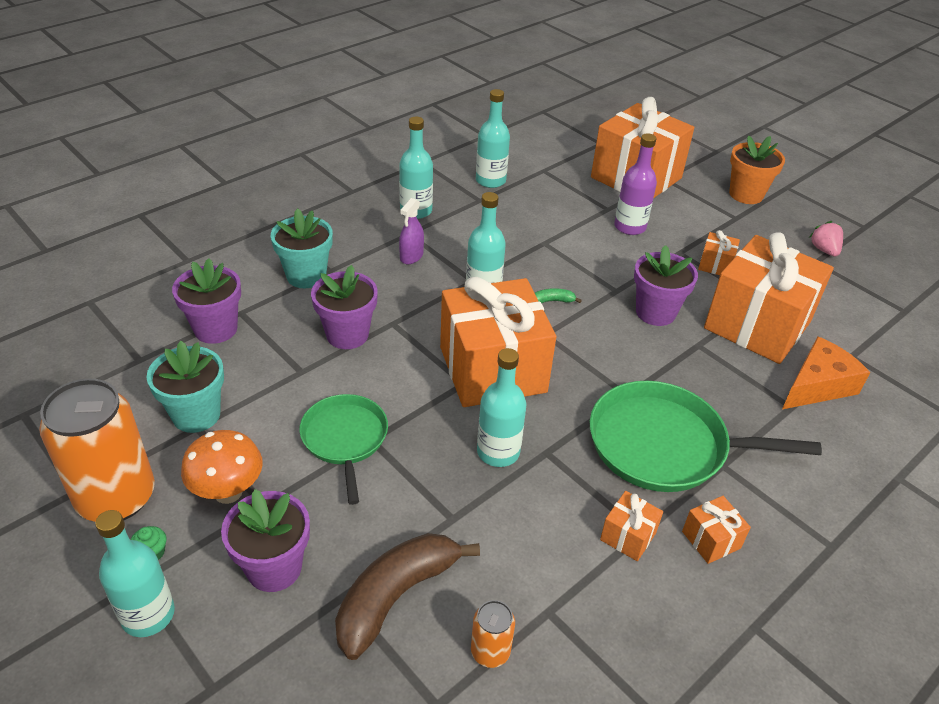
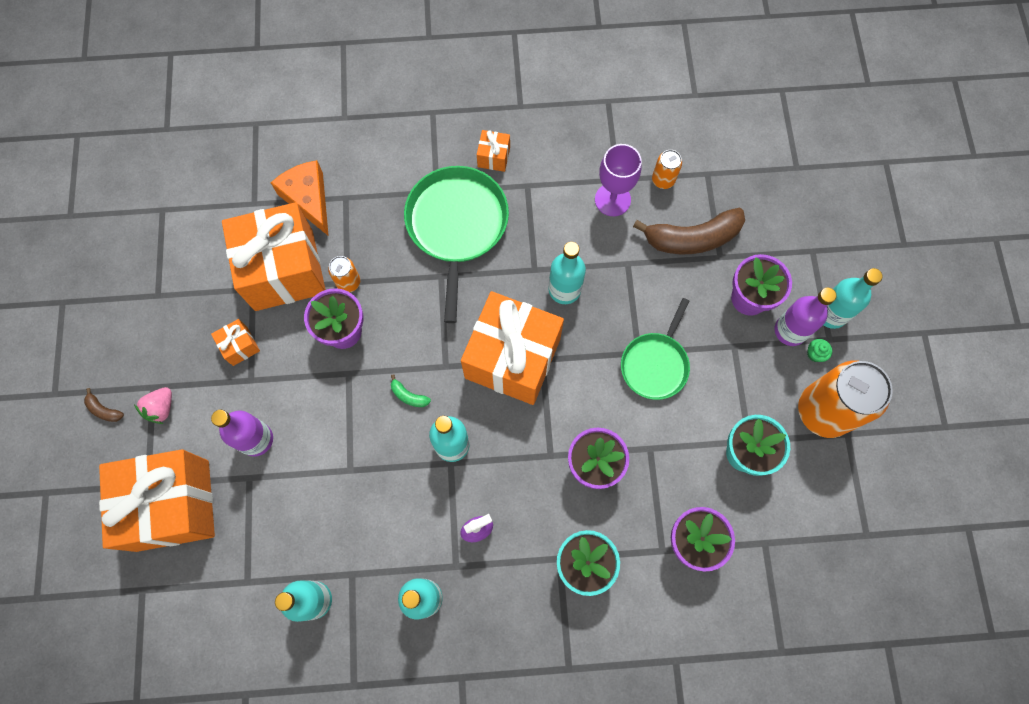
camera: 140 degrees left, 30 degrees up
orange mushroom [181,430,263,504] -> none
green pan [590,381,822,492] -> green pan turned 135 degrees counterclockwise [404,166,509,323]
orange gift [600,491,663,561] -> none
orange flower pot [729,136,785,204] -> brown banana [84,388,124,422]
orange cheese [782,336,870,409] -> orange cheese turned 60 degrees clockwise [271,160,329,236]
pink strawberry [809,221,843,256] -> pink strawberry moved to [134,387,172,424]
none -> orange can [328,256,360,292]
none -> purple goblet [595,144,642,216]
none -> purple bottle [775,288,836,346]

